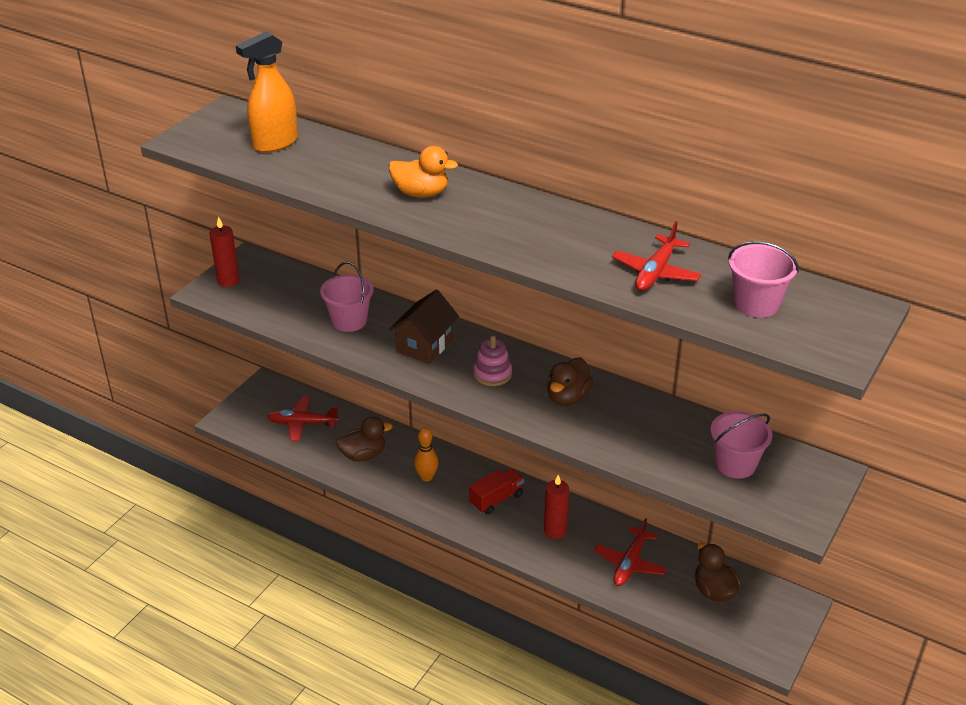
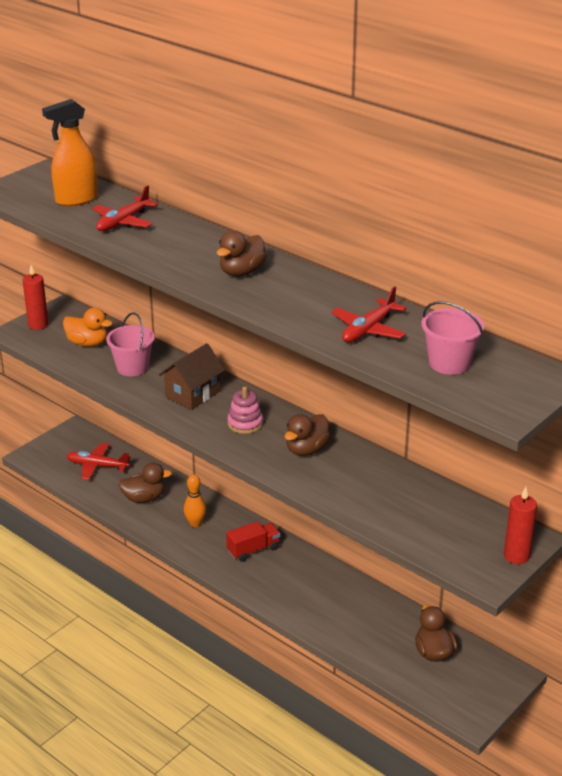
camera: 10 degrees right, 5 degrees down
orange duck [389,146,458,198] -> orange duck moved to [63,308,113,347]
red candle [544,475,569,539] -> red candle moved to [504,487,537,564]
red plane [594,518,667,586] -> red plane moved to [92,185,158,231]
pink bucket [710,411,772,479] -> none
none -> brown duck [217,231,267,276]

